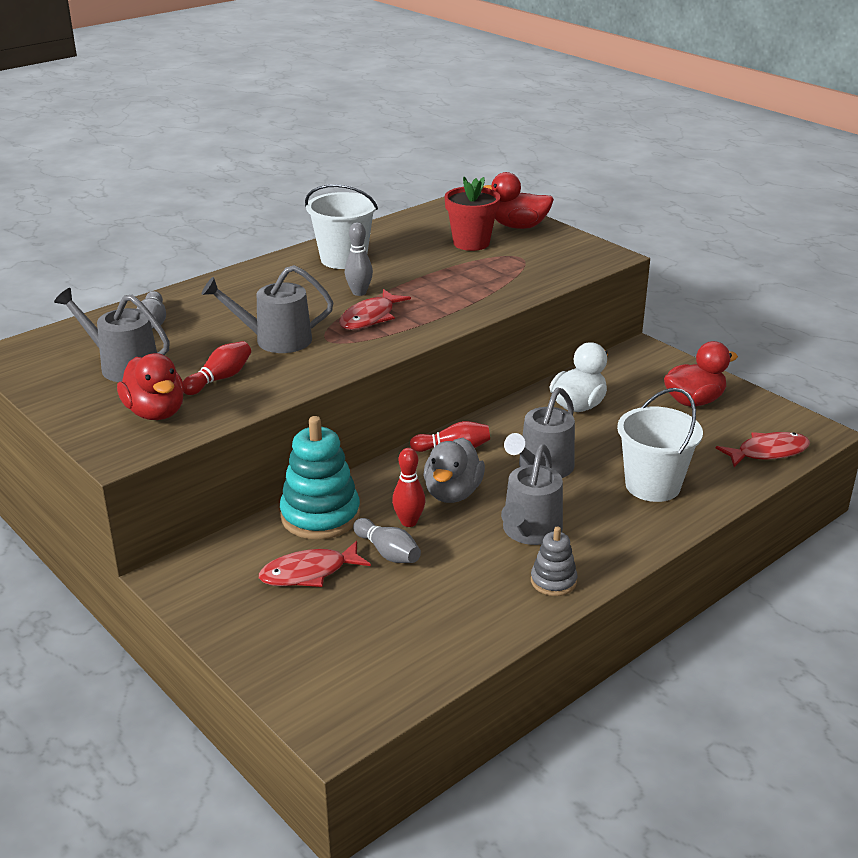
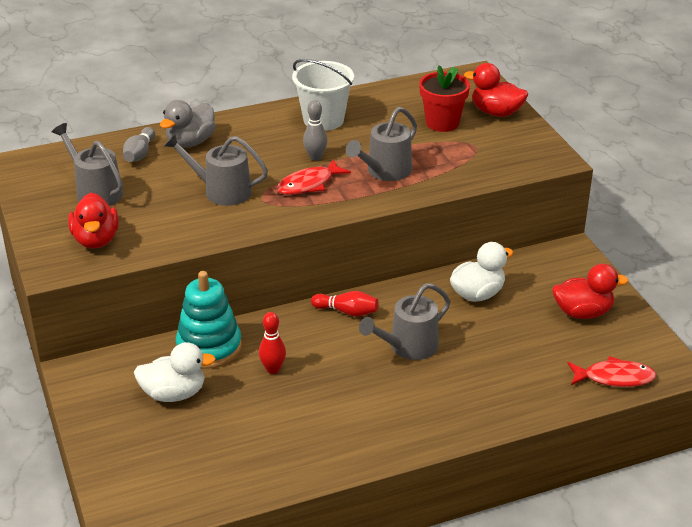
camera: 20 degrees right, 5 degrees up
red bowling pin [183,341,251,395] -> none
red fish [259,541,371,587] -> white duck [134,342,216,402]
grey bowling pin [353,518,421,563] -> none
grey duck [424,438,485,503] -> grey duck moved to [160,100,216,148]
grey watering can [501,444,563,545] -> grey watering can moved to [346,107,417,181]
grey stacking toy [531,526,577,596] -> none
white bucket [617,388,703,502] -> none

